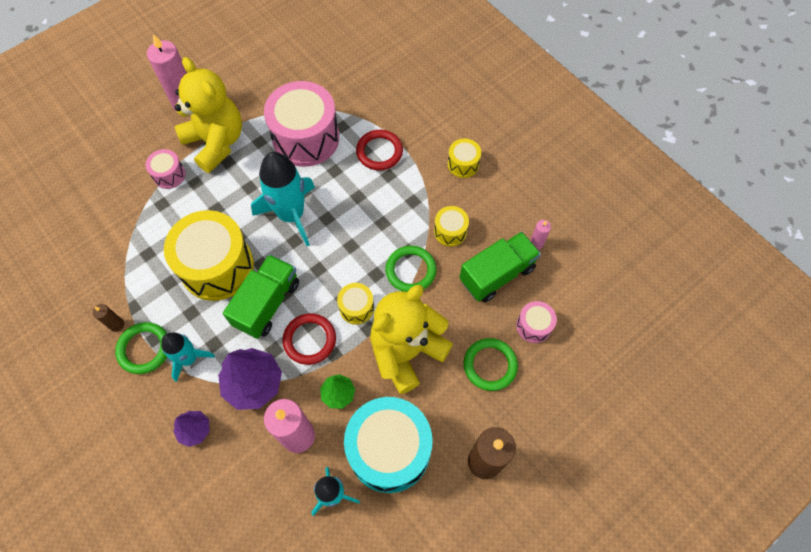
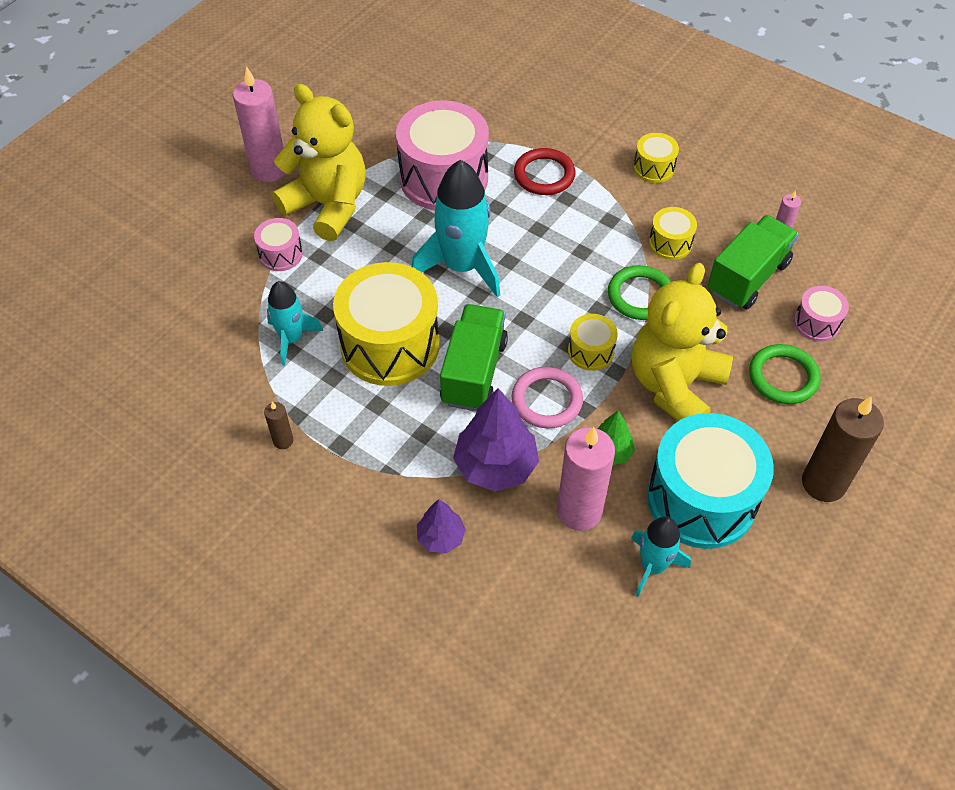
camera: 15 degrees left, 10 degrees down
green ring [115,322,167,374] -> none
turquoise rocket [161,333,215,382] -> turquoise rocket moved to [267,281,323,365]
red ring [283,314,336,365] -> pink ring [512,367,583,428]

